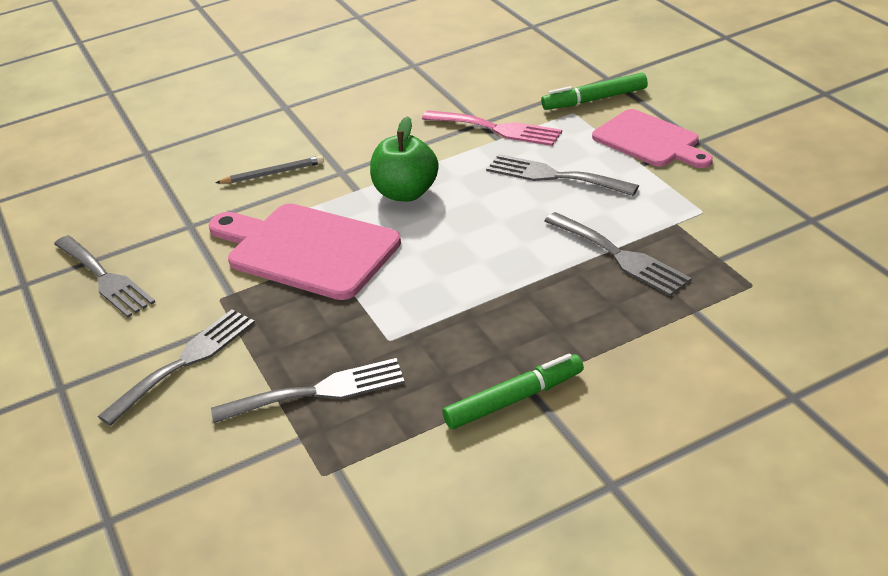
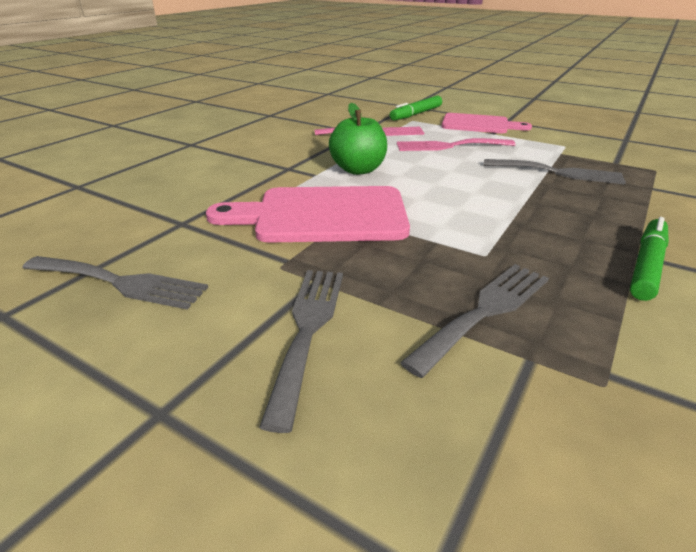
camera: 35 degrees left, 5 degrees down
grey pencil [216,155,324,184] -> none
grey fork [486,154,639,196] -> pink fork [397,138,515,151]

